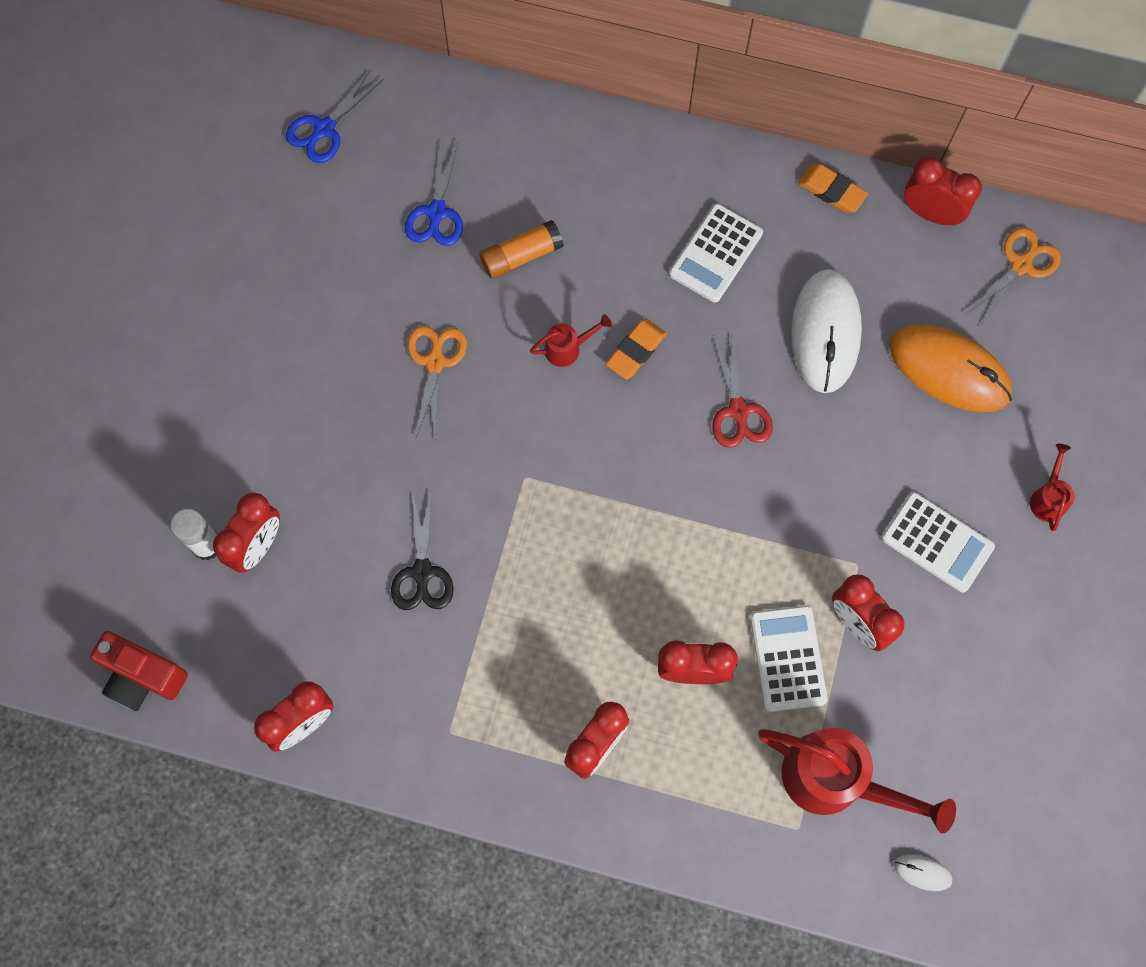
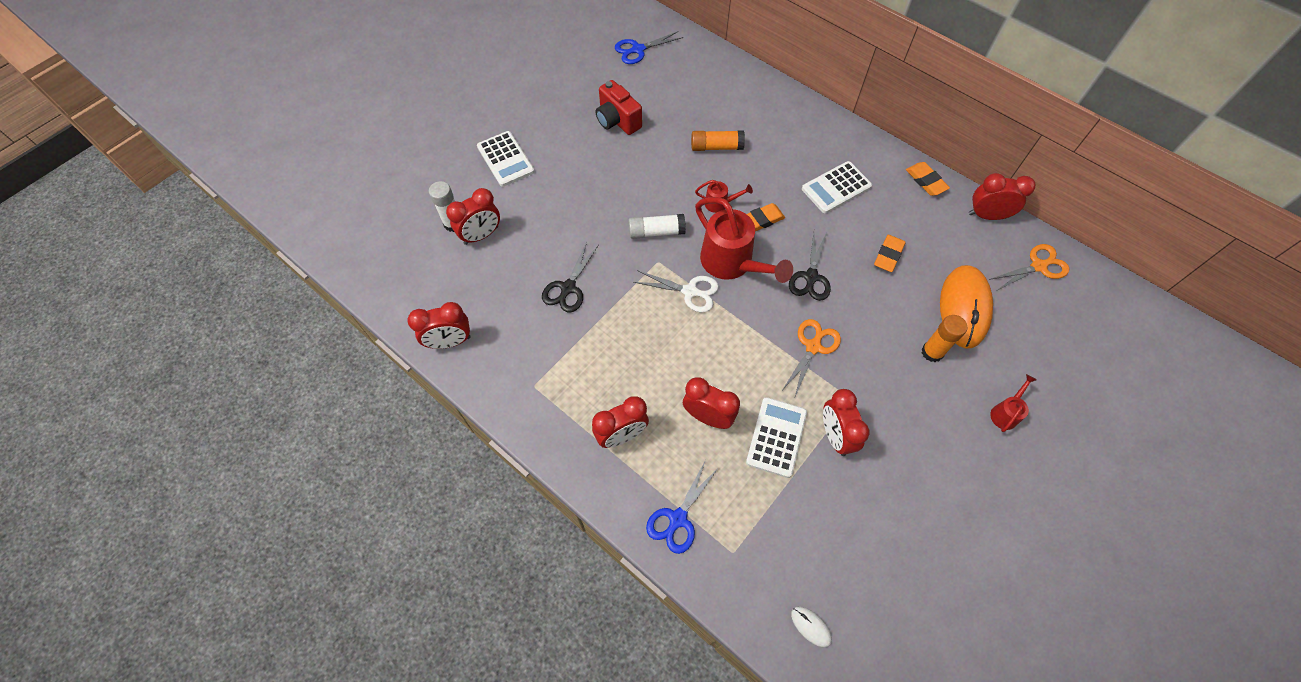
camera: 25 degrees right, 10 degrees down
red camera [90,631,188,711] -> red camera moved to [596,80,642,135]
blue scissors [405,142,463,246] -> blue scissors moved to [646,460,719,554]
orange scissors [407,326,467,438] -> orange scissors moved to [783,319,841,397]
red scissors [712,335,773,448] -> black scissors [789,233,831,301]
red watering can [758,728,956,834] -> red watering can moved to [695,197,793,283]
white mouse [791,269,862,393] -> orange eraser [874,235,906,272]
white calculator [882,492,995,593] -> white calculator moved to [477,131,535,187]
orange mouse [889,324,1012,412] -> orange mouse turned 45 degrees clockwise [940,265,993,348]
red clock [904,157,982,226] -> red clock turned 45 degrees counterclockwise [969,173,1035,220]
none -> white glue stick [629,214,686,239]
none -> white scissors [634,270,719,312]
none -> orange glue stick [921,315,967,362]

